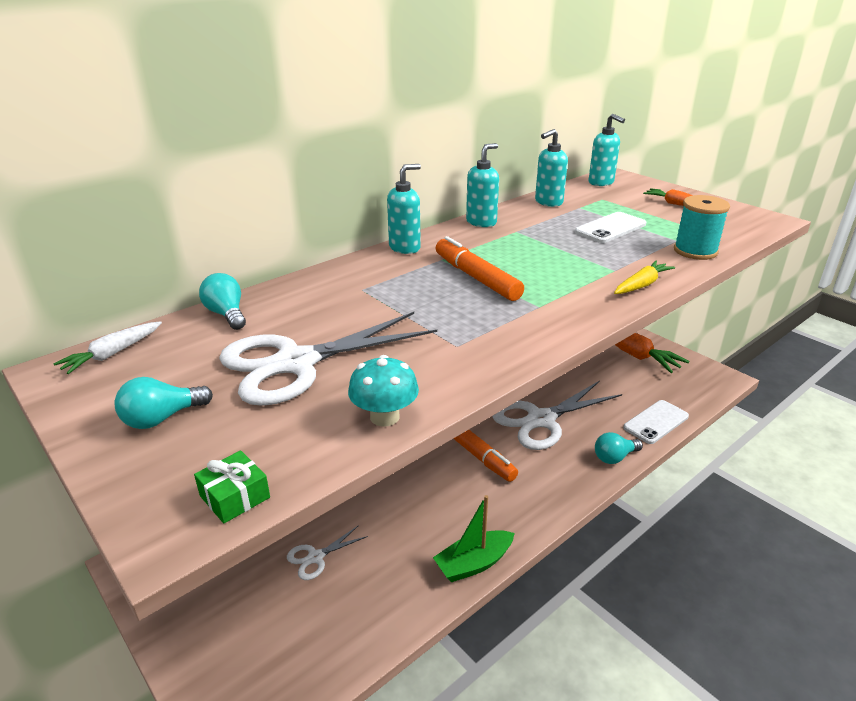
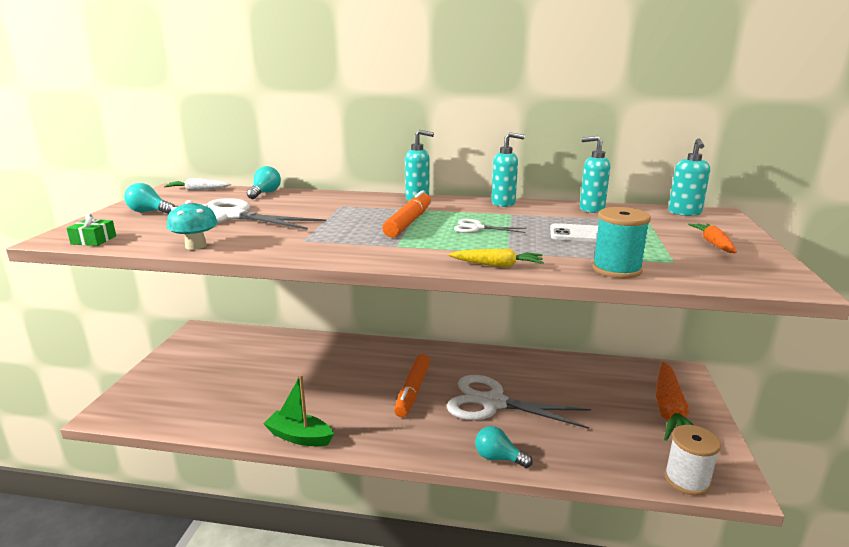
camera: 50 degrees right, 10 degrees down
white scissors [287,525,368,580] -> white scissors moved to [454,219,527,233]
white phone [623,400,689,444] -> none
none -> white spool [664,425,721,495]

